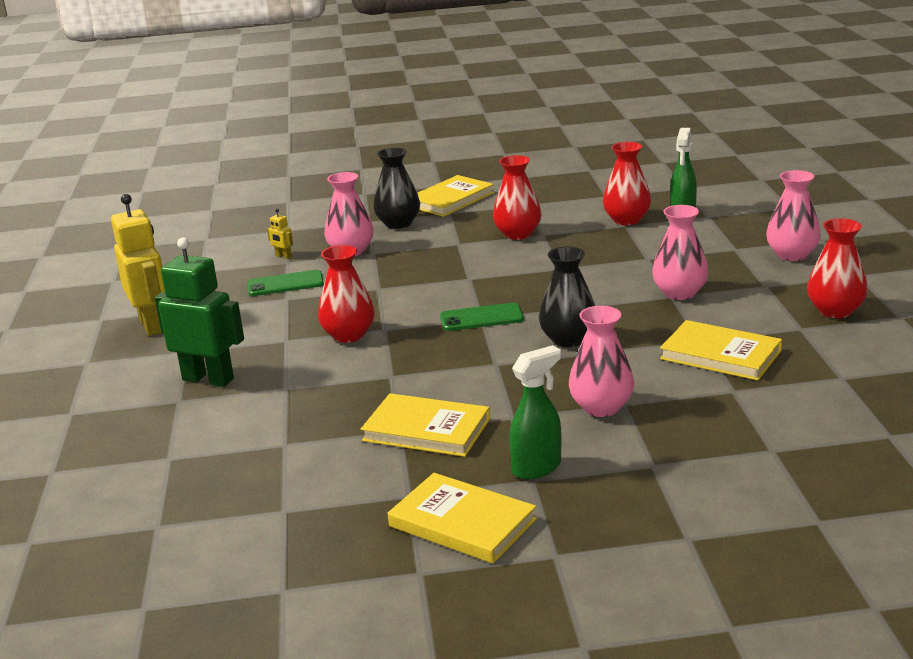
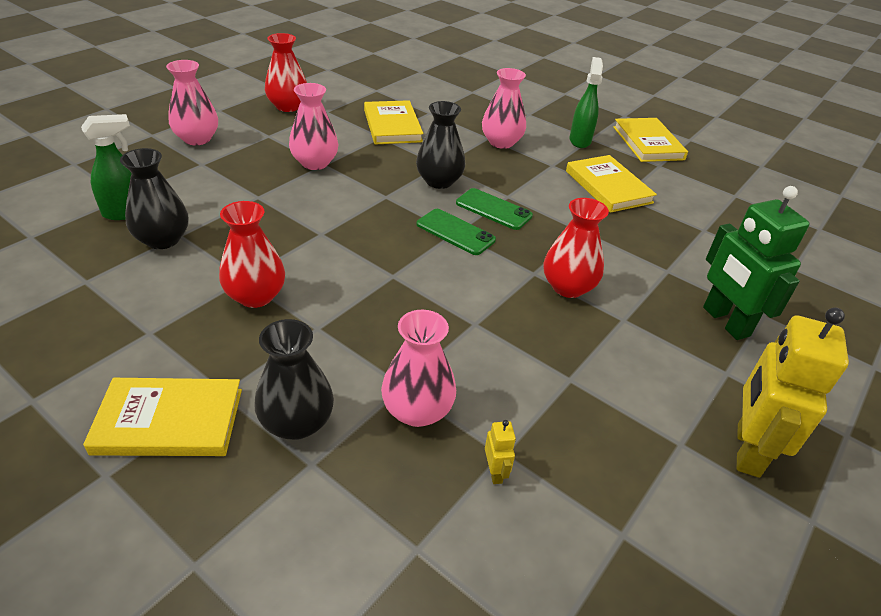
camera: 140 degrees left, 15 degrees up
green phone [247,270,324,296] -> green phone moved to [456,188,533,230]
green spray bottle [509,345,562,479] -> green spray bottle turned 90 degrees clockwise [569,57,603,148]
red vase [603,142,651,225] -> black vase [120,148,188,249]

